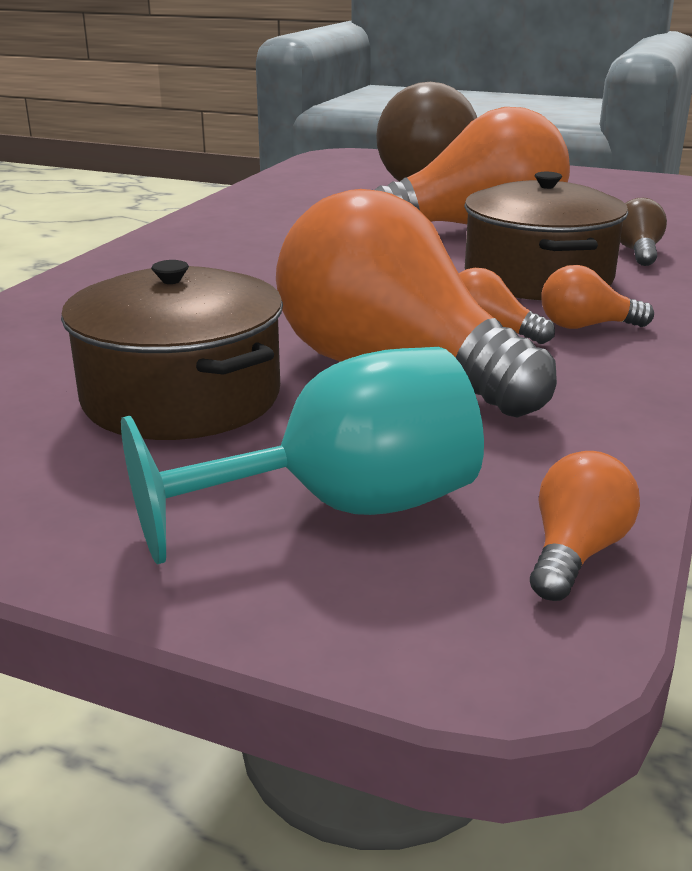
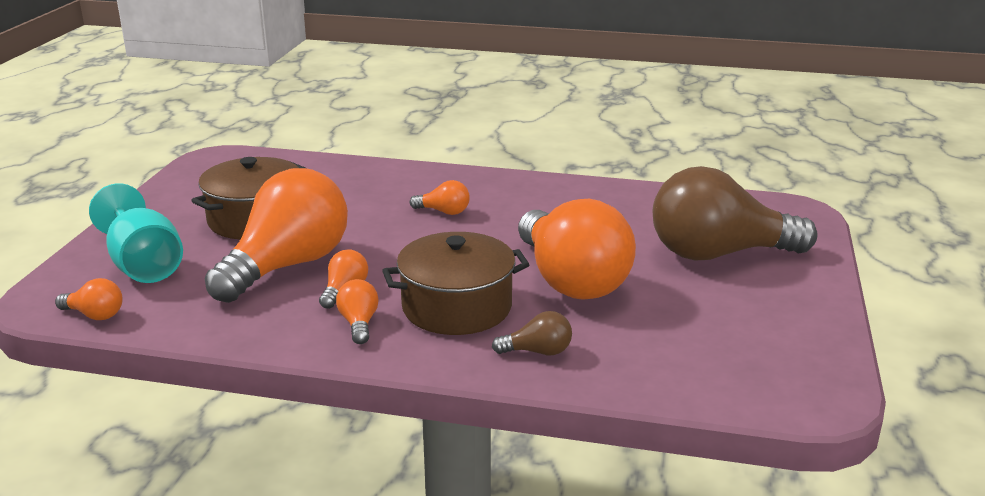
camera: 80 degrees right, 0 degrees up
none -> orange light bulb [410,180,470,215]

